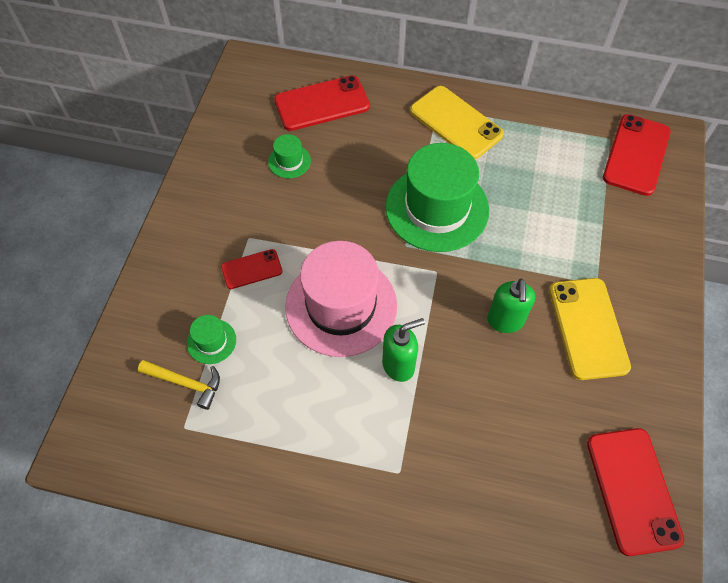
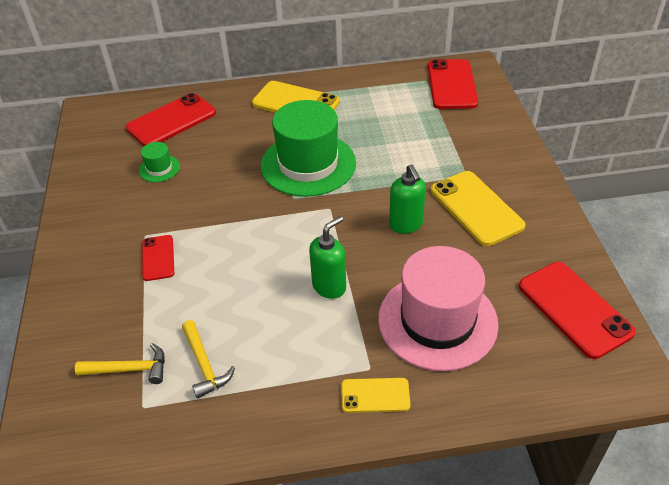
camera: 20 degrees left, 15 degrees down
green hat [187,315,236,364] -> none
red phone [221,249,282,289] -> red phone turned 60 degrees counterclockwise [142,235,174,281]
pink hat [285,241,397,357] -> pink hat moved to [378,246,499,371]
none -> yellow hammer [182,320,235,398]
none -> yellow phone [341,378,411,413]

